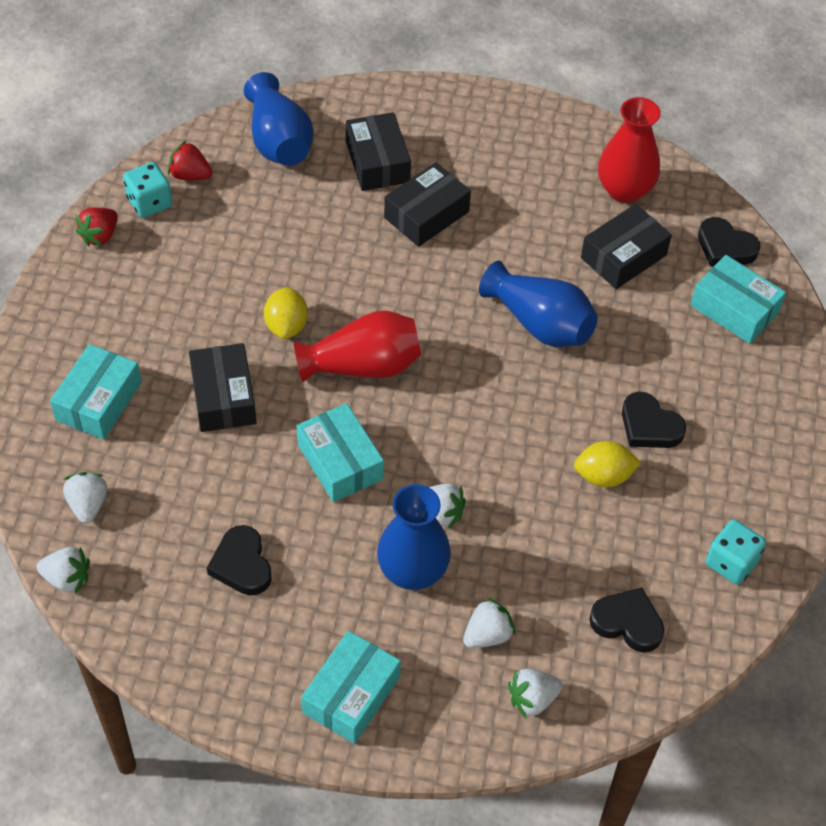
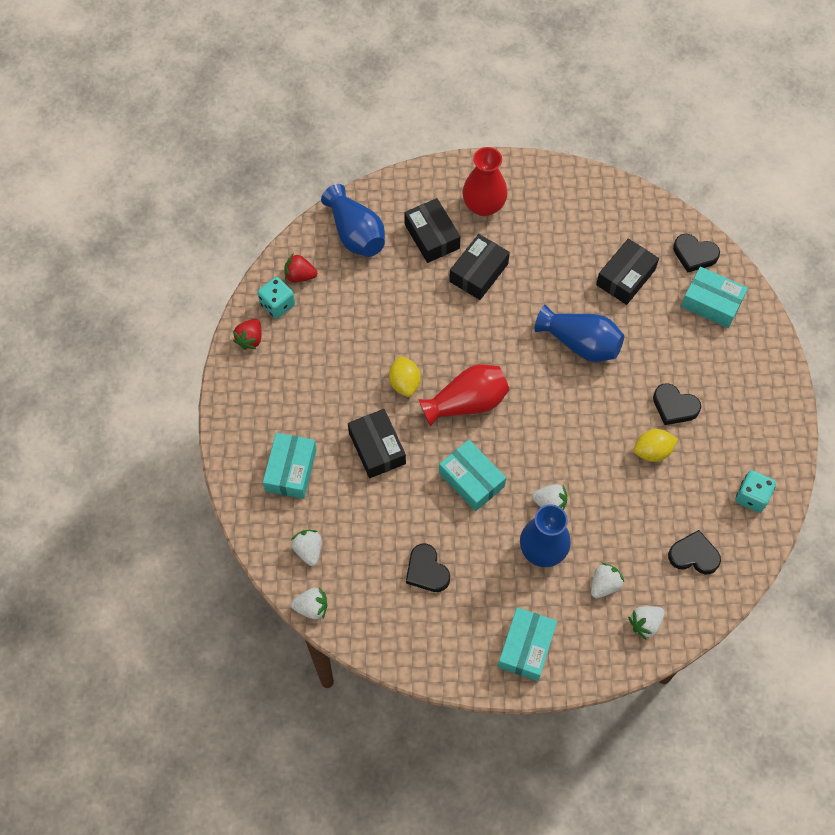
camera: 10 degrees left, 10 degrees up
red vase [598,97,661,203] -> red vase moved to [462,147,508,216]

